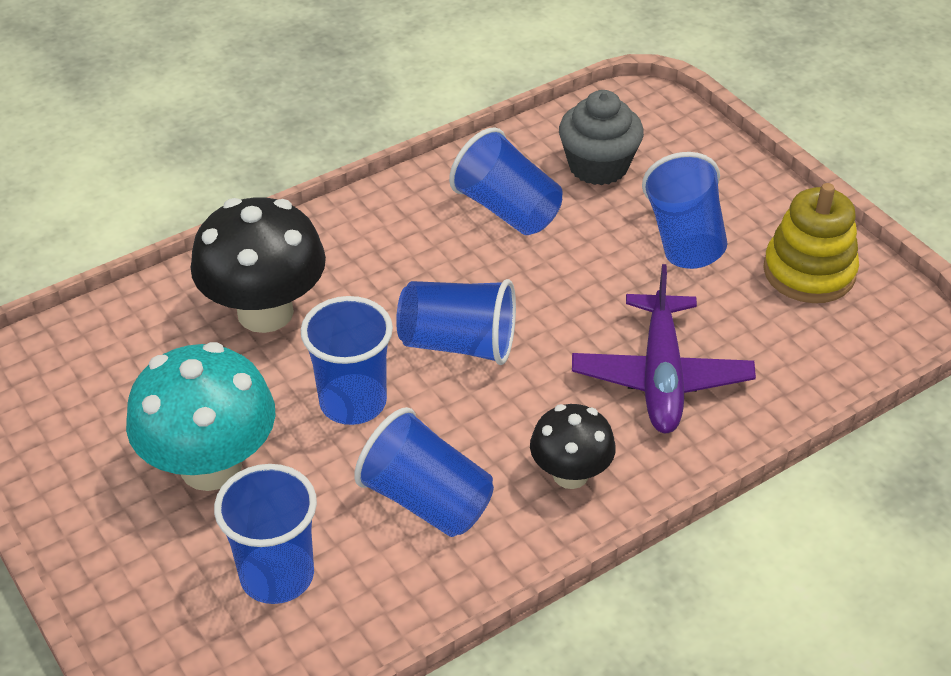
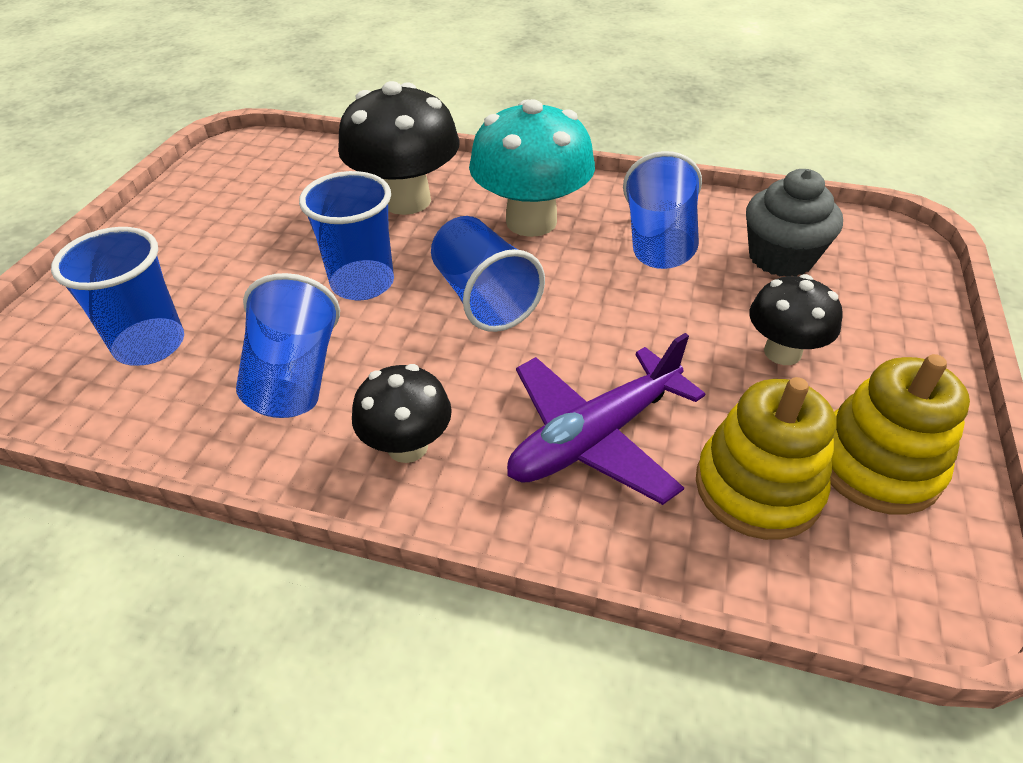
camera: 50 degrees right, 0 degrees up
turquoise mushroom [126,342,276,491] -> turquoise mushroom moved to [469,99,595,237]
blue cup [642,152,727,269] -> black mushroom [749,274,842,365]
none -> yellow stacking toy [696,377,836,540]

